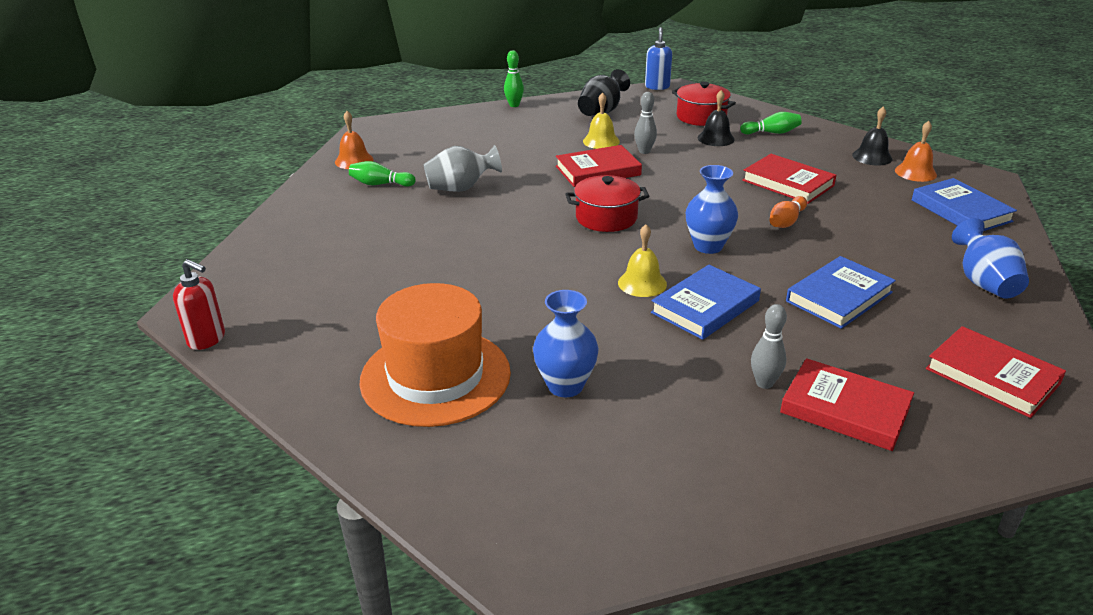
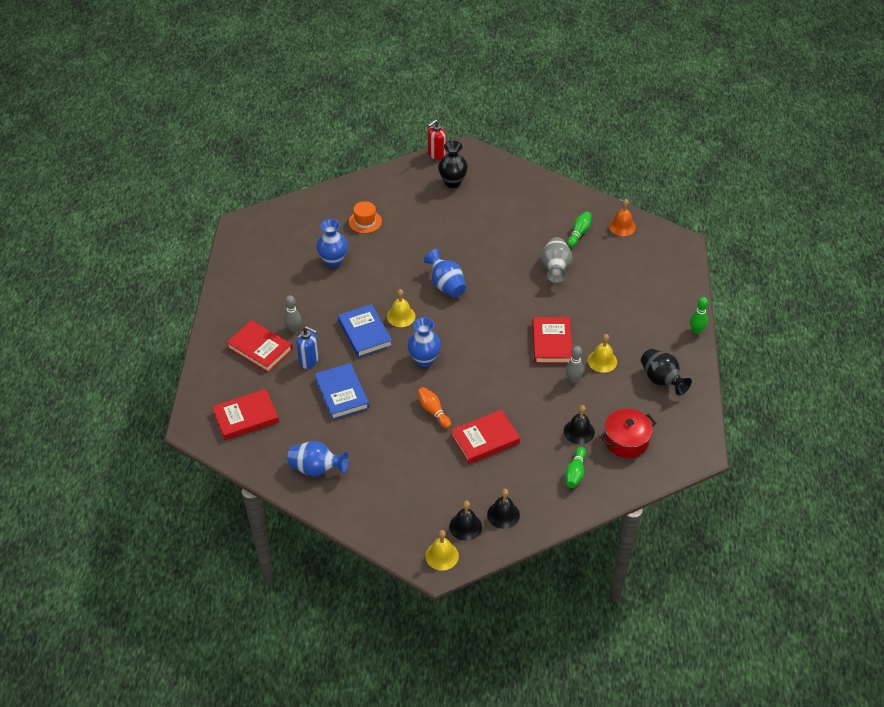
camera: 110 degrees right, 15 degrees up
orange hat [359,283,511,427] -> orange hat [349,201,382,233], size x0.46
red pot [565,175,649,232] -> none
blue soap dispenser [645,27,672,90] -> blue soap dispenser moved to [297,326,319,369]
red book [780,358,914,451] -> red book turned 75 degrees clockwise [226,320,293,372]
orange bell [895,121,937,182] -> black bell [449,501,482,541]
blue book [912,178,1017,231] -> none
none -> blue vase [424,249,466,298]
none -> yellow bell [425,530,459,571]
none -> black vase [438,141,468,188]

